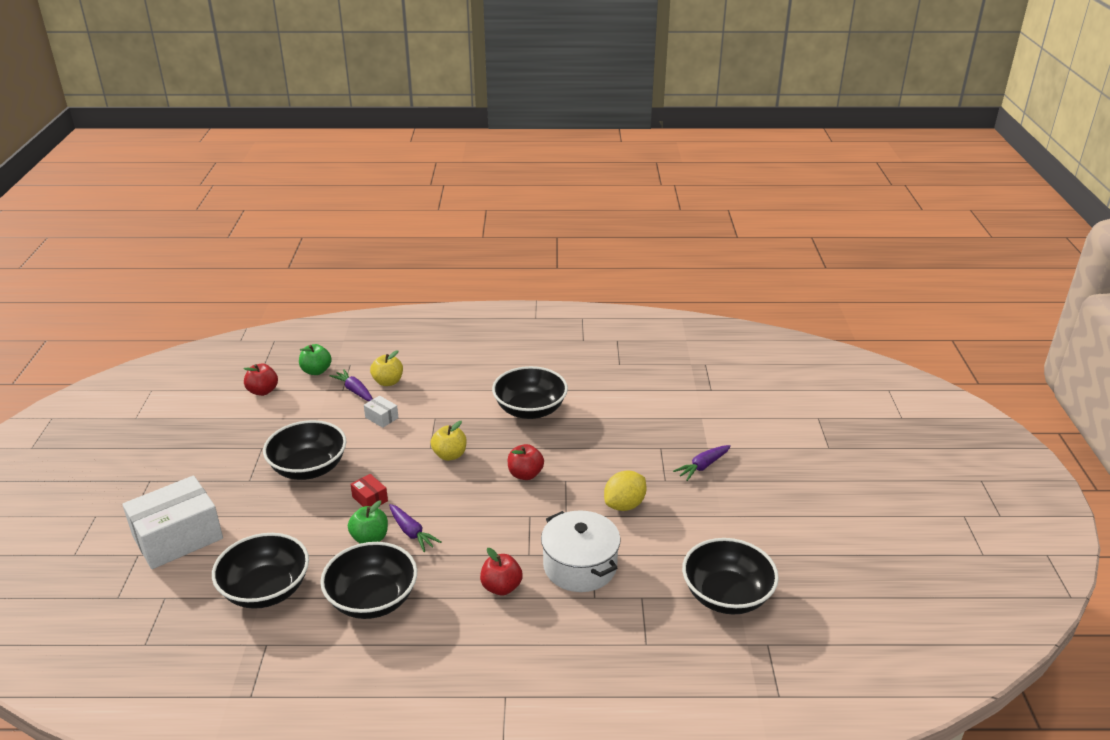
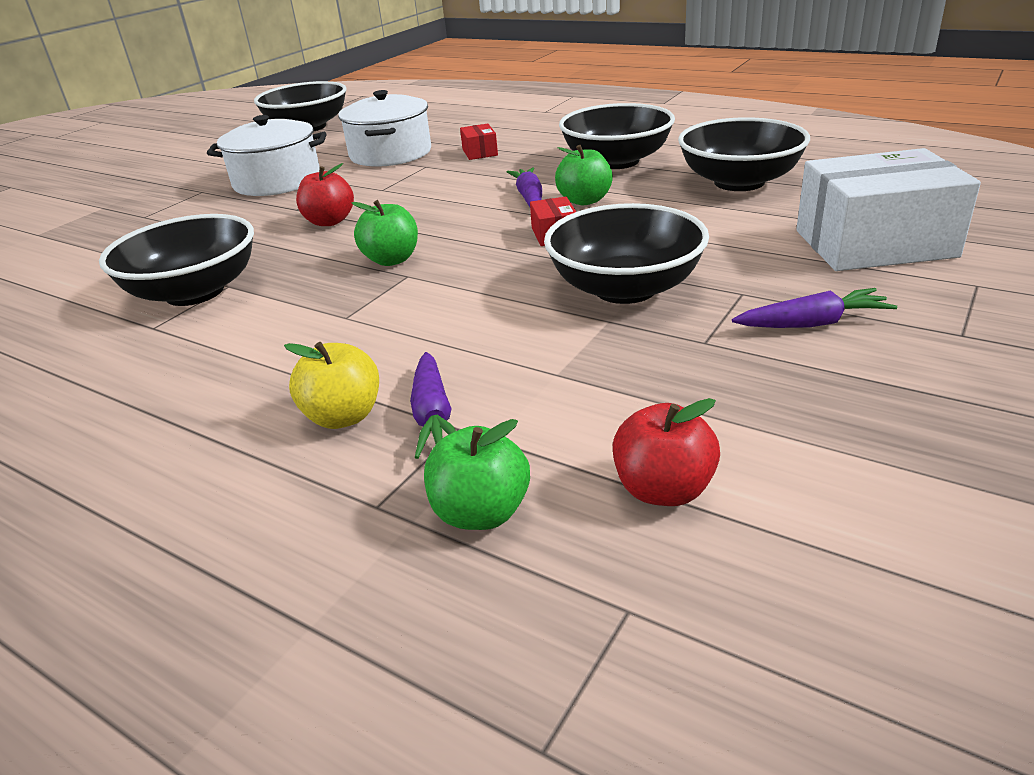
camera: 145 degrees left, 0 degrees up
white box [364,396,398,428] -> none
yellow apple [431,421,467,461] -> green apple [352,200,418,266]
red apple [480,548,523,595] -> red box [460,124,498,160]
yellow lemon [604,470,647,511] -> white pot [207,115,326,196]
purple carrot [673,445,731,481] -> purple carrot moved to [732,288,898,328]

